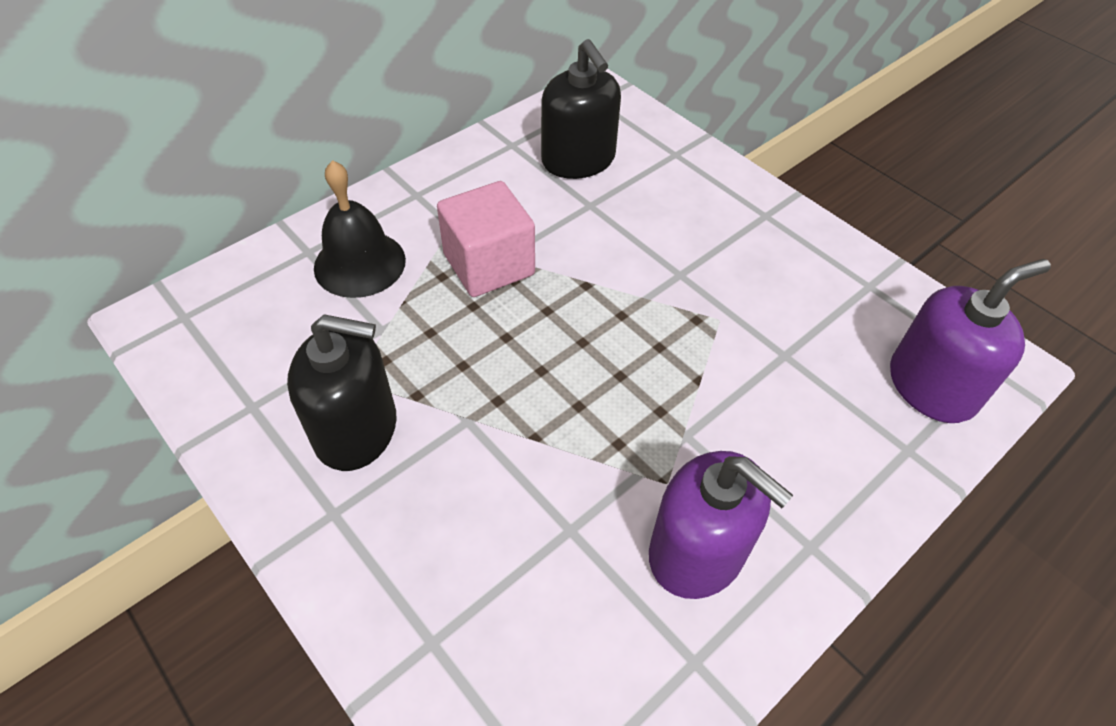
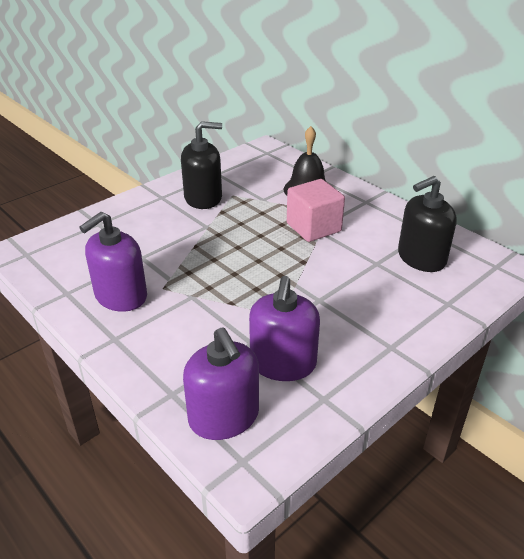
camera: 90 degrees right, 15 degrees down
black soap dispenser [287,314,397,471] -> black soap dispenser turned 105 degrees counterclockwise [181,121,222,209]
none -> purple soap dispenser [249,276,320,381]

